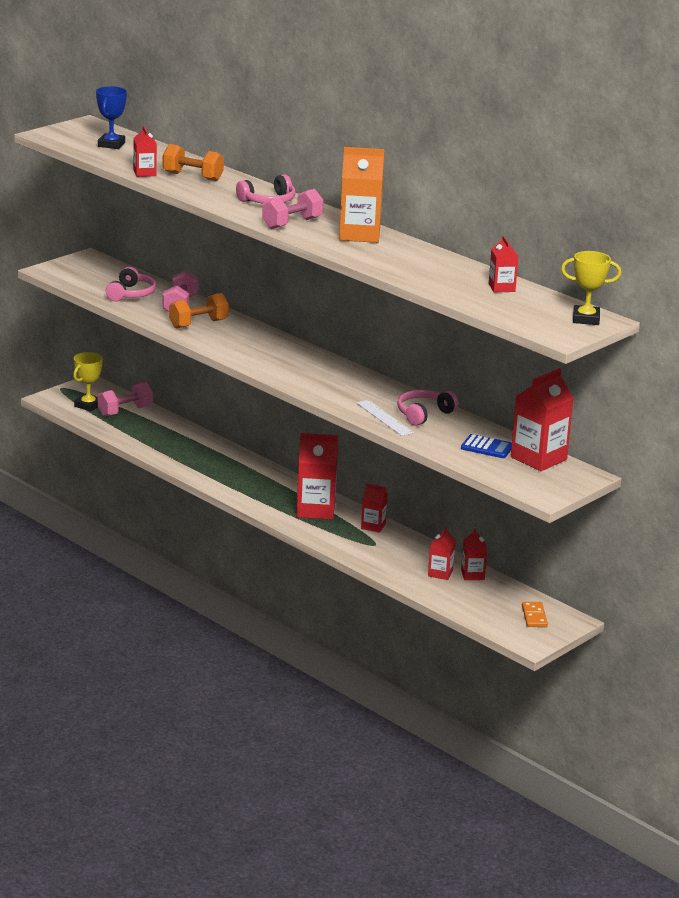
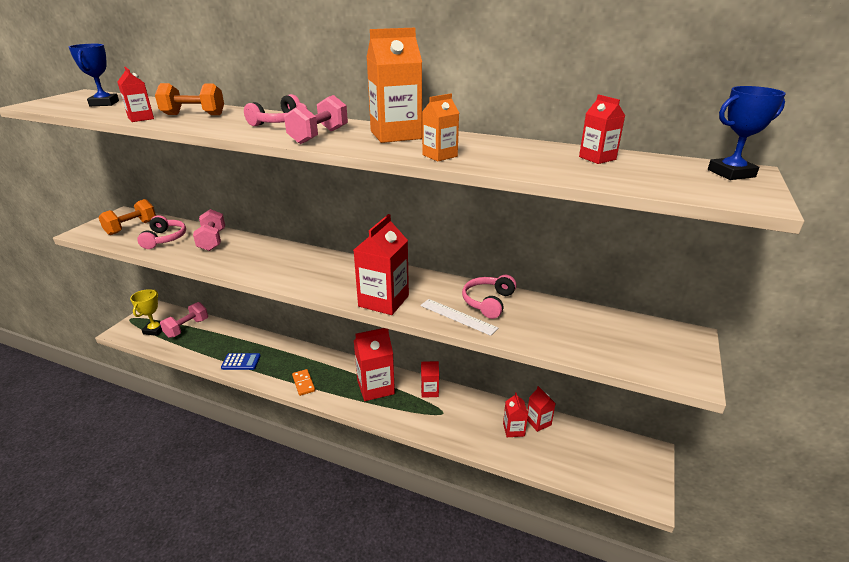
camera: 20 degrees left, 5 degrees up
orange dumbbell [169,293,229,329] -> orange dumbbell moved to [98,199,156,235]
blue calculator [461,434,512,458] -> blue calculator moved to [221,353,261,370]
red carton [511,368,574,471] -> red carton moved to [354,214,409,315]
orange domino [522,602,548,627] -> orange domino moved to [292,369,315,396]
yellow trophy [561,251,621,325] -> blue trophy [708,86,786,180]
none -> orange carton [422,93,459,162]

